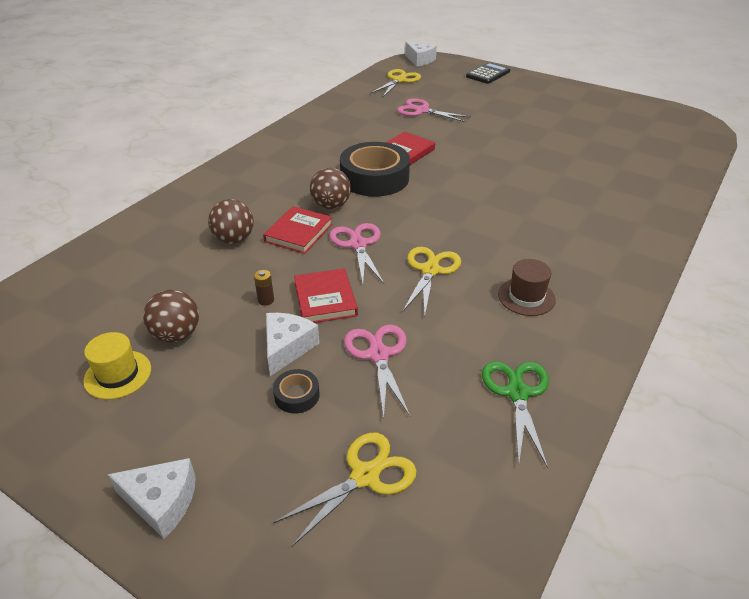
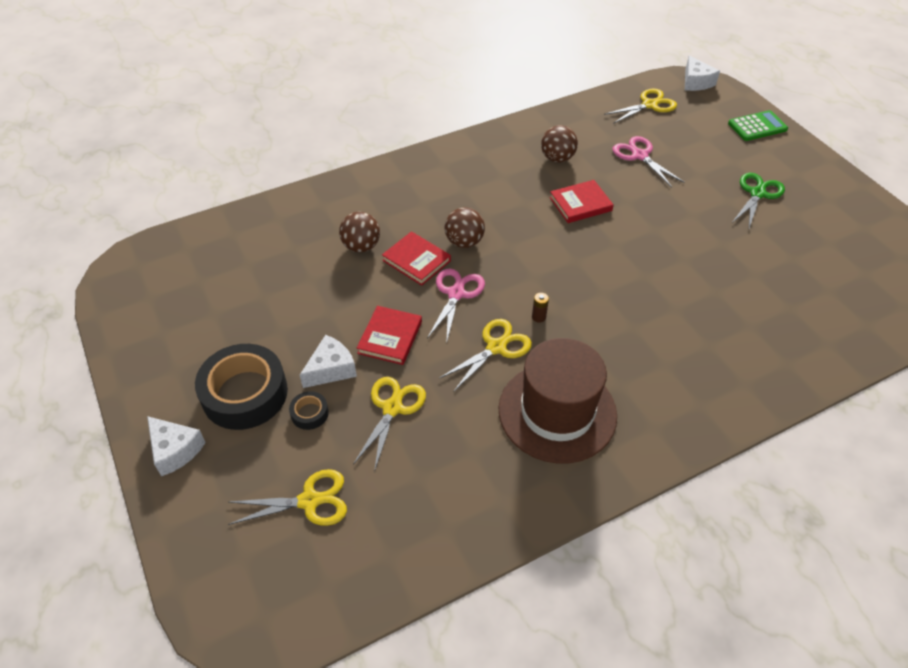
camera: 30 degrees right, 10 degrees up
yellow hat [83,332,151,400] -> none
brown ball [143,290,199,343] -> brown ball moved to [541,125,578,163]
brown battery [254,270,274,306] -> brown battery moved to [532,293,549,323]
red book [263,206,332,254] -> red book turned 75 degrees clockwise [382,231,451,286]
black tape [340,142,410,197] -> black tape moved to [195,344,288,430]
pink scissors [344,324,410,419] -> yellow scissors [353,377,426,472]
black calculator [466,62,510,84] -> green calculator [728,110,788,141]
green scissors [482,361,549,468] -> green scissors moved to [732,173,785,228]
brown hat [498,259,556,316] -> brown hat [499,338,617,464], size x2.13

